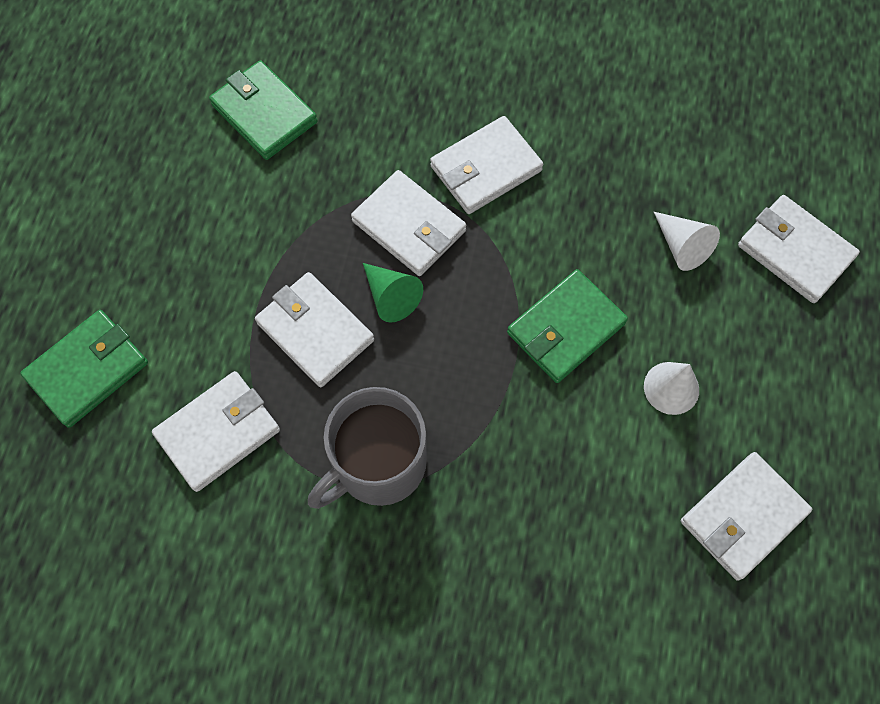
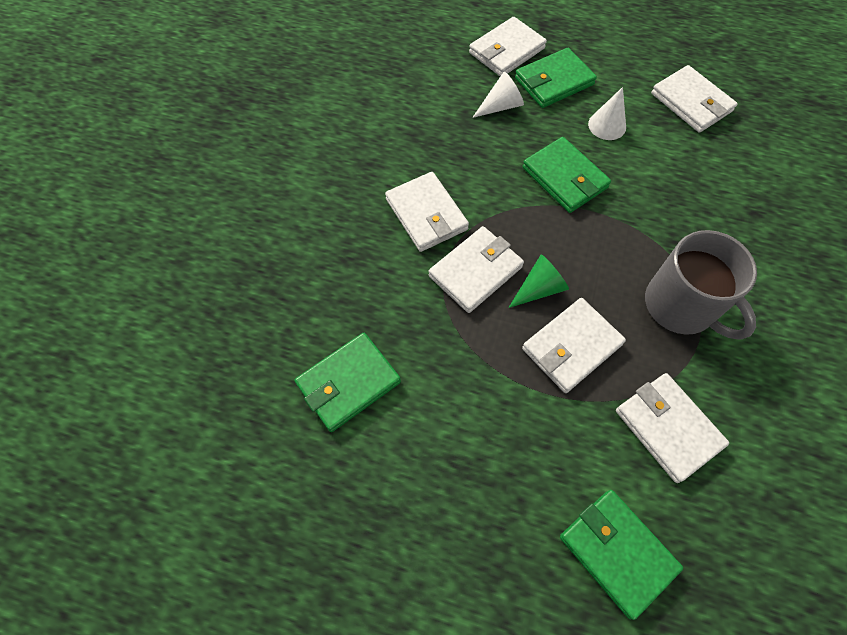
camera: 85 degrees left, 5 degrees down
none -> green wallet [515,48,597,108]

